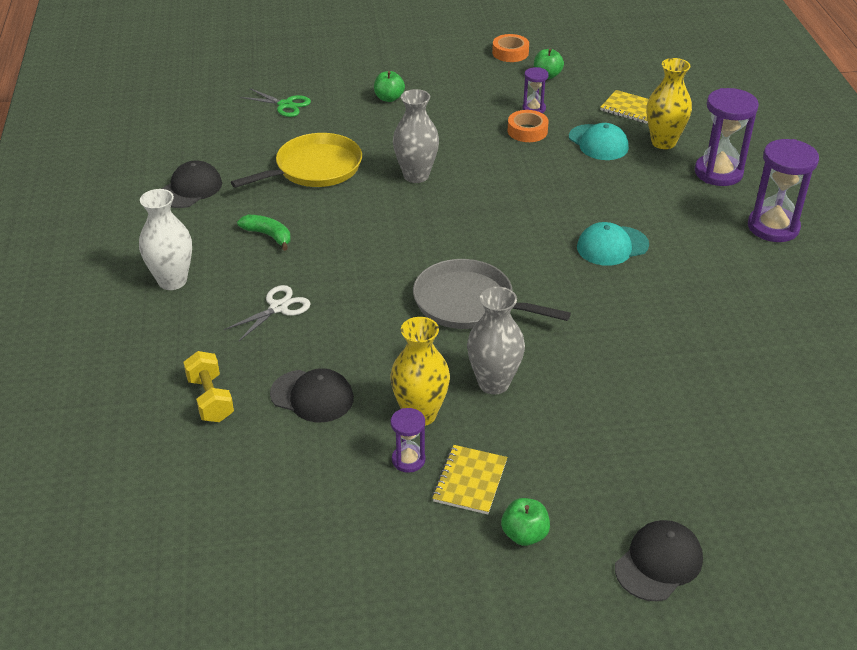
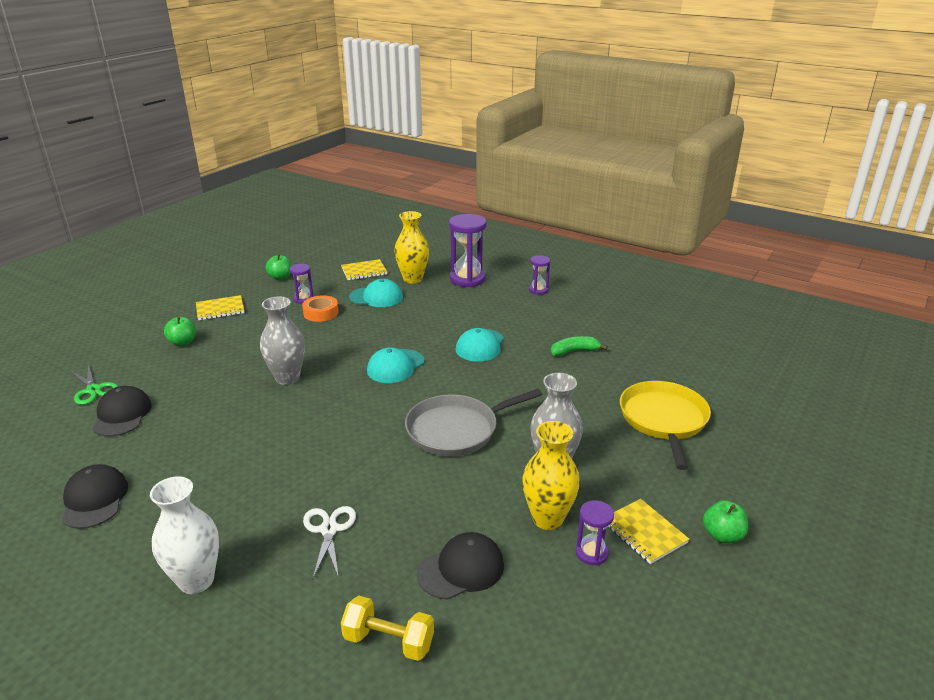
camera: 50 degrees left, 10 degrees down
yellow pan [231,133,362,188] -> yellow pan moved to [620,381,711,470]
green banana [237,215,291,251] -> green banana moved to [551,336,608,356]
green scissors [240,88,311,117] -> green scissors turned 75 degrees clockwise [70,364,118,405]
orange tape [492,34,529,62] -> none
black cap [615,520,703,601] -> black cap moved to [92,386,152,436]
purple hourglass [748,139,819,242] -> purple hourglass [529,255,550,295], size x0.53
none -> yellow notebook [196,295,244,320]
none -> turquoise cap [367,347,424,383]

